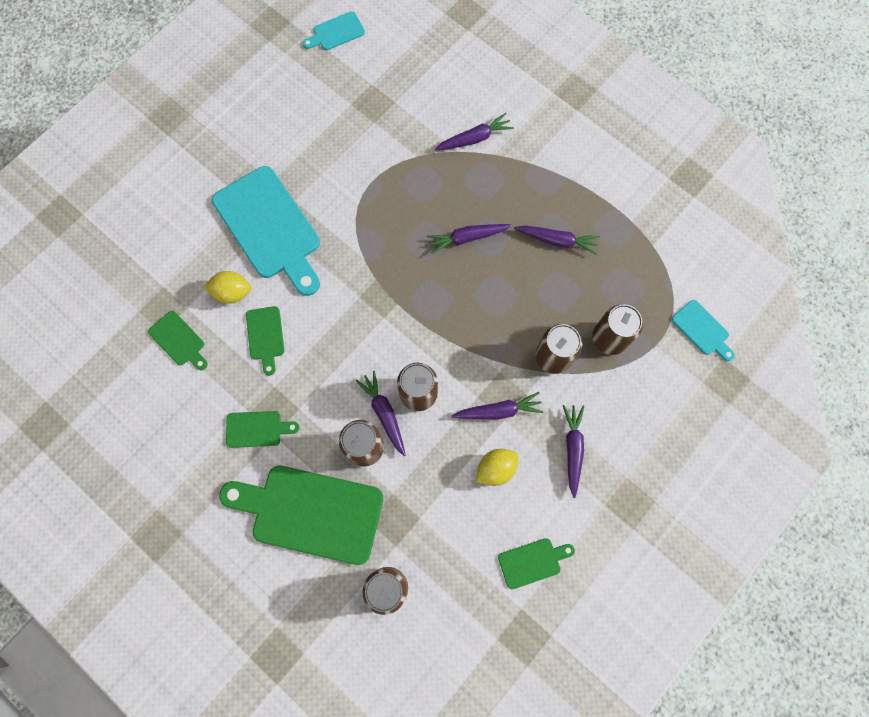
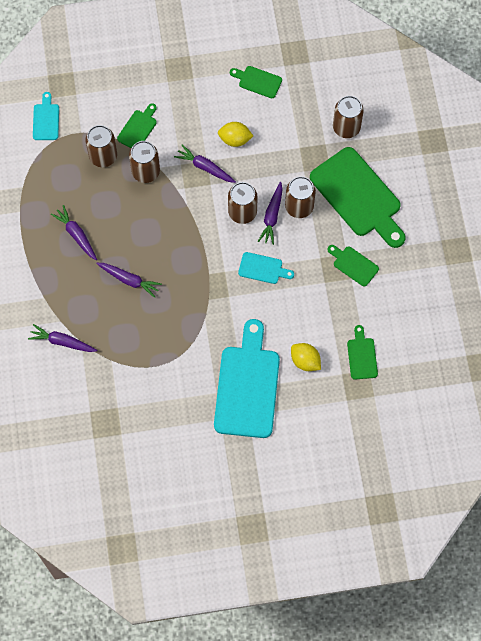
camera: 140 degrees left, 5 degrees down
green cutting board [246,306,284,375] -> green cutting board moved to [117,103,157,148]
turquoise cutting board [303,11,365,50] -> turquoise cutting board moved to [238,252,294,284]
purple carrot [563,405,584,498] -> none

